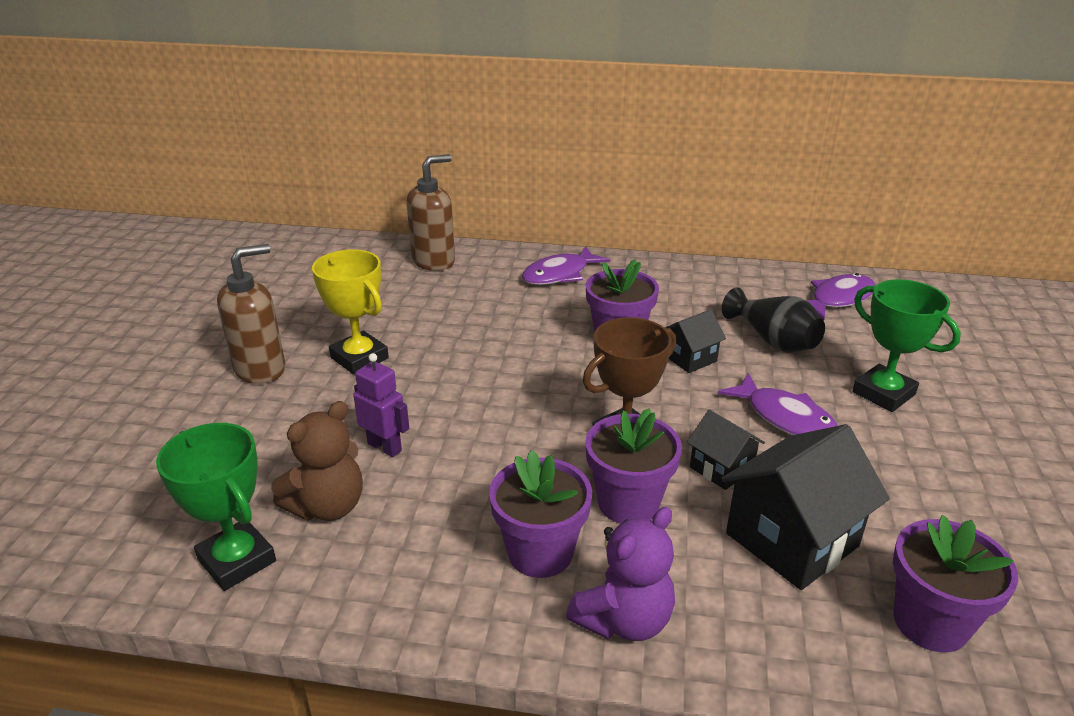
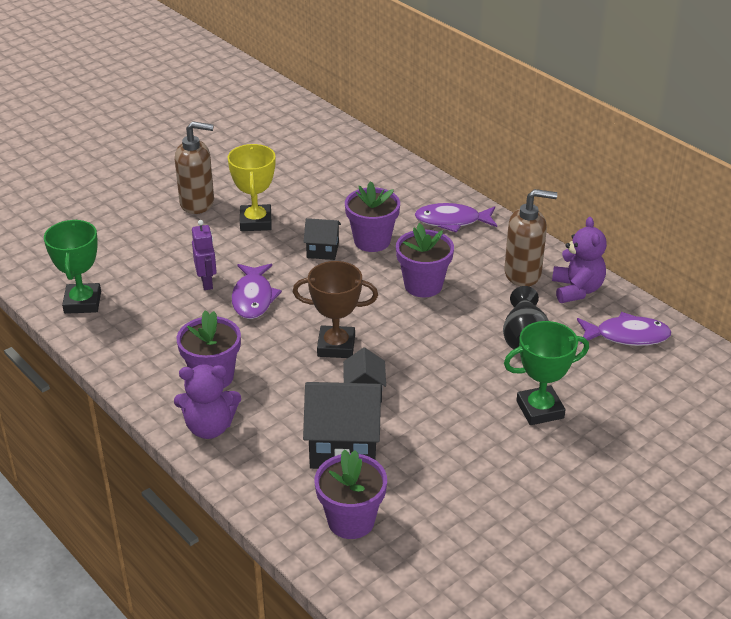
camera: 40 degrees right, 5 degrees up
brown teddy bear [271,401,363,521] -> none
brown soap dispenser [406,154,455,271] -> brown soap dispenser moved to [504,189,557,286]
purple flower pot [585,408,682,524] -> purple flower pot moved to [345,181,400,252]
black house [665,309,726,373] -> black house moved to [303,218,341,260]
purple fish [718,373,838,435] -> purple fish moved to [232,264,282,319]
green trophy [852,279,961,412] -> green trophy turned 75 degrees clockwise [504,321,589,425]
none -> purple teddy bear [552,217,607,303]

